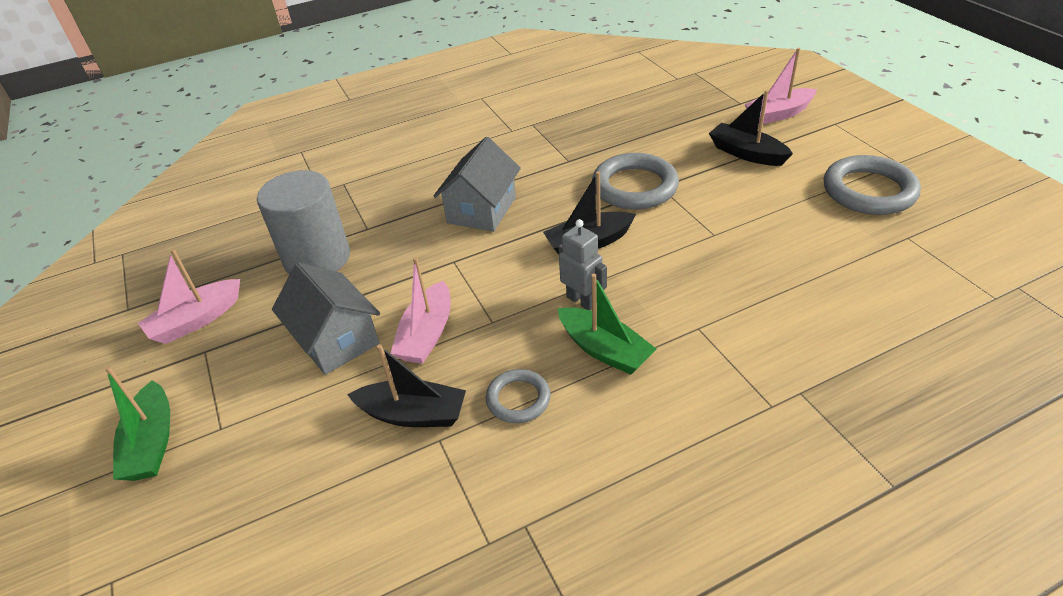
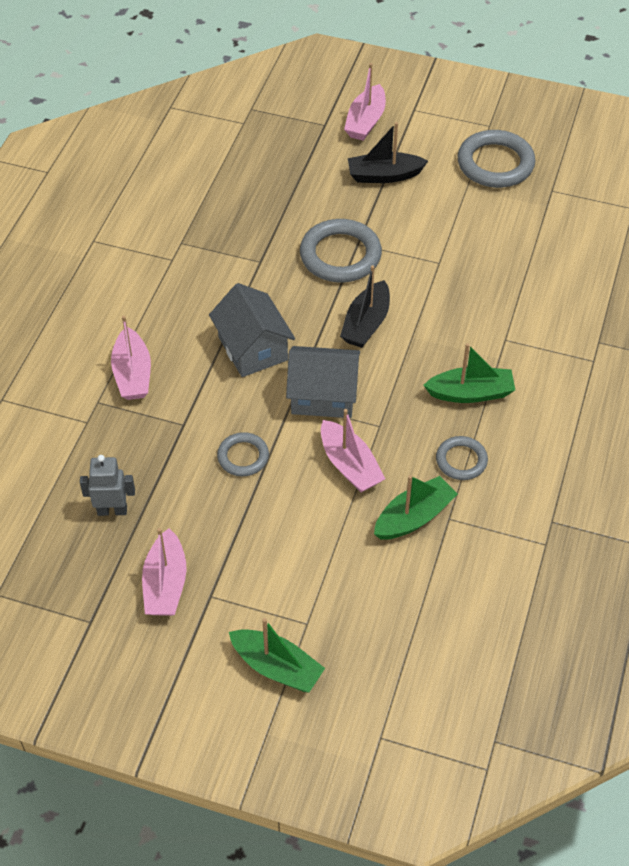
camera: 50 degrees left, 10 degrees up
grey cylinder [257,170,350,275] -> none
grey house [272,263,380,375] -> grey house moved to [286,346,360,418]
black boat [347,344,466,427] -> green boat [374,475,458,540]
grey robot [558,219,607,310] -> grey robot moved to [80,455,135,516]
none -> pink boat [111,316,151,400]
none -> grey ring [217,432,269,476]

